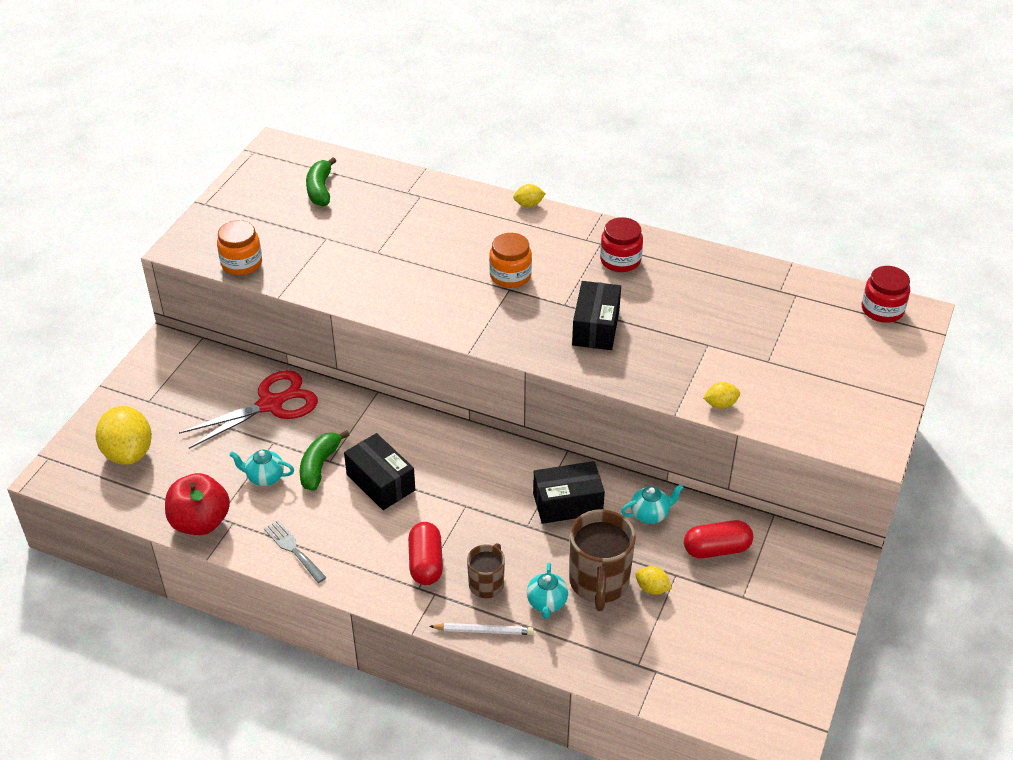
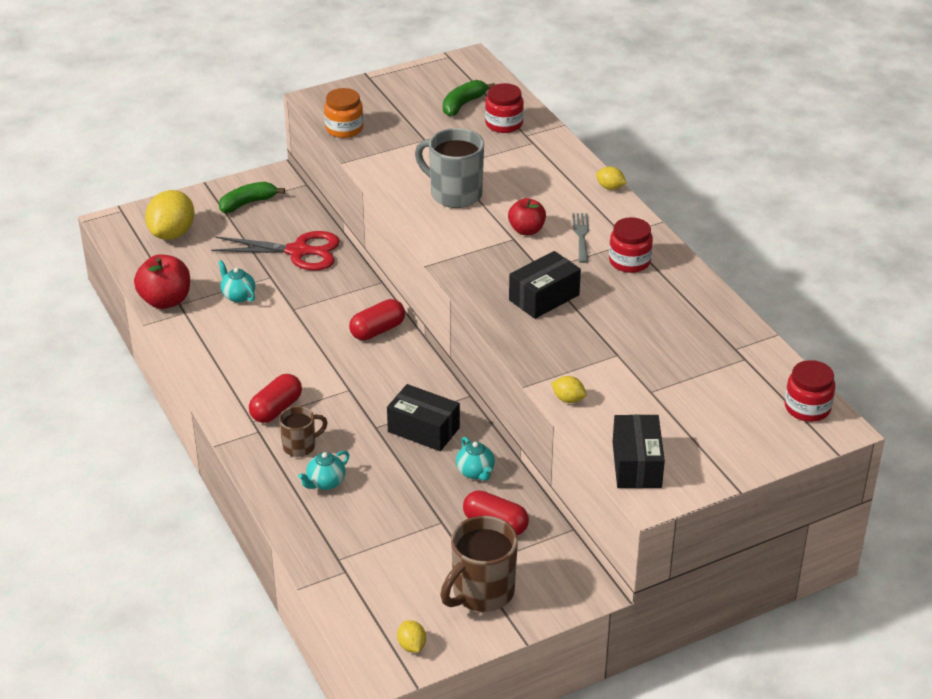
camera: 40 degrees right, 5 degrees down
grey fork [264,520,327,583] -> grey fork moved to [572,213,589,263]
green banana [300,430,349,491] -> green banana moved to [219,182,285,213]
black box [344,433,415,510] -> black box moved to [613,414,665,488]
white pencil [429,623,534,635] -> none
orange jar [489,233,532,288] -> red apple [508,198,546,235]
brown mug [569,509,636,611] -> brown mug moved to [440,516,518,612]
turquoise teapot [621,484,684,524] -> turquoise teapot turned 45 degrees clockwise [456,437,495,481]
yellow lemon [635,566,672,595] -> yellow lemon moved to [397,620,426,653]
none -> red capsule [349,299,405,340]
none -> grey mug [415,128,484,208]
none -> red jar [485,83,524,133]

